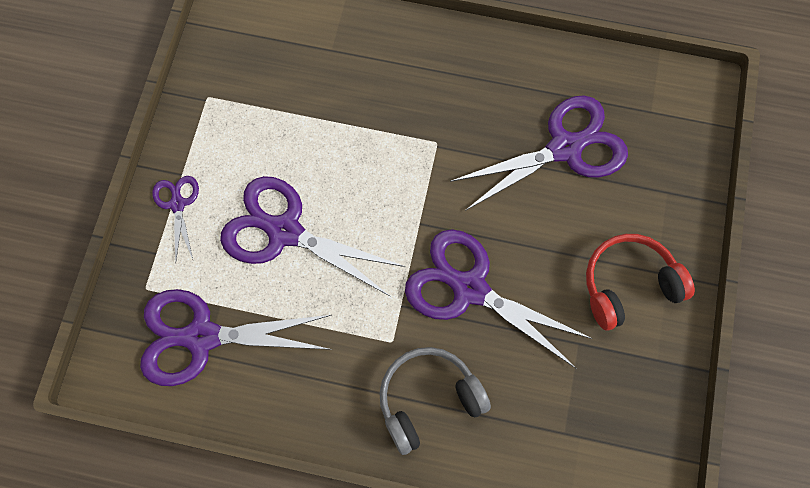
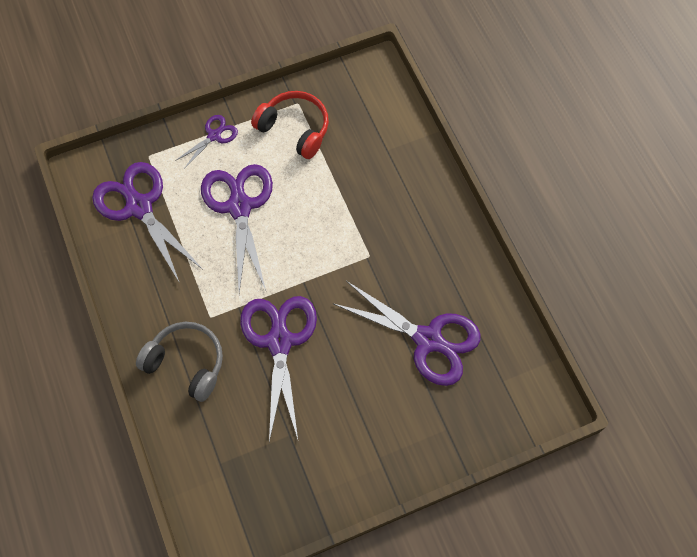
camera: 55 degrees right, 5 degrees down
red headphones [586,234,695,331] -> red headphones moved to [251,91,329,159]

